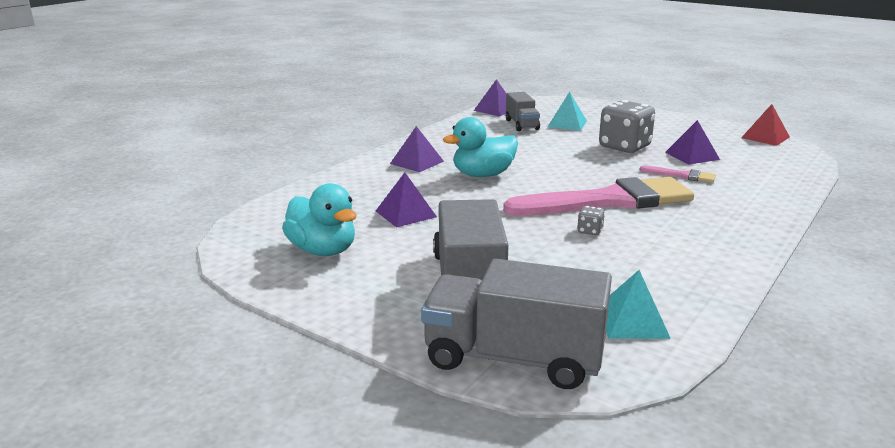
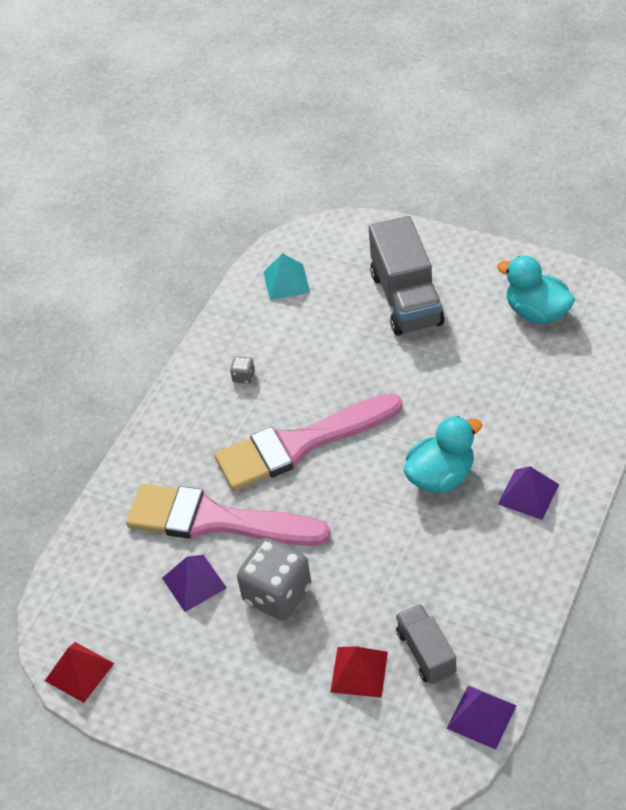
camera: 175 degrees right, 25 degrees up
purple pyramid [376,172,437,227] -> none
grey truck [421,259,612,389] -> none
turquoise pyramid [548,92,587,131] -> red pyramid [330,646,388,698]
grey dice [577,206,605,235] -> grey dice moved to [230,356,255,384]
pink brush [640,166,716,183] -> pink brush [126,484,331,546], size x2.40

